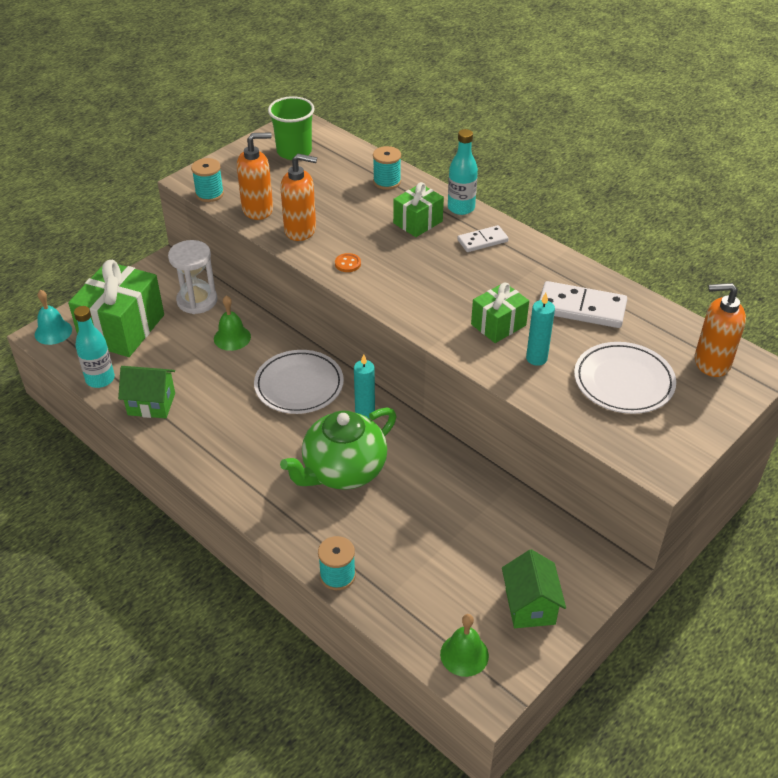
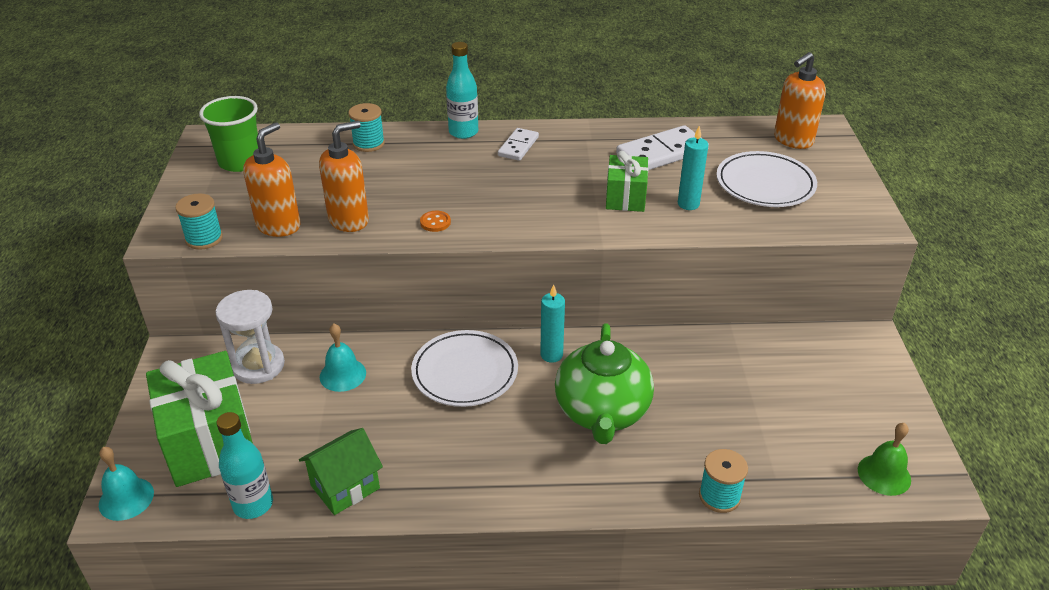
camera: 45 degrees left, 5 degrees down
green bell [214,296,251,351] -> turquoise bell [320,324,366,392]
green gift [393,182,444,237] -> none
green house [502,549,566,628] -> none

